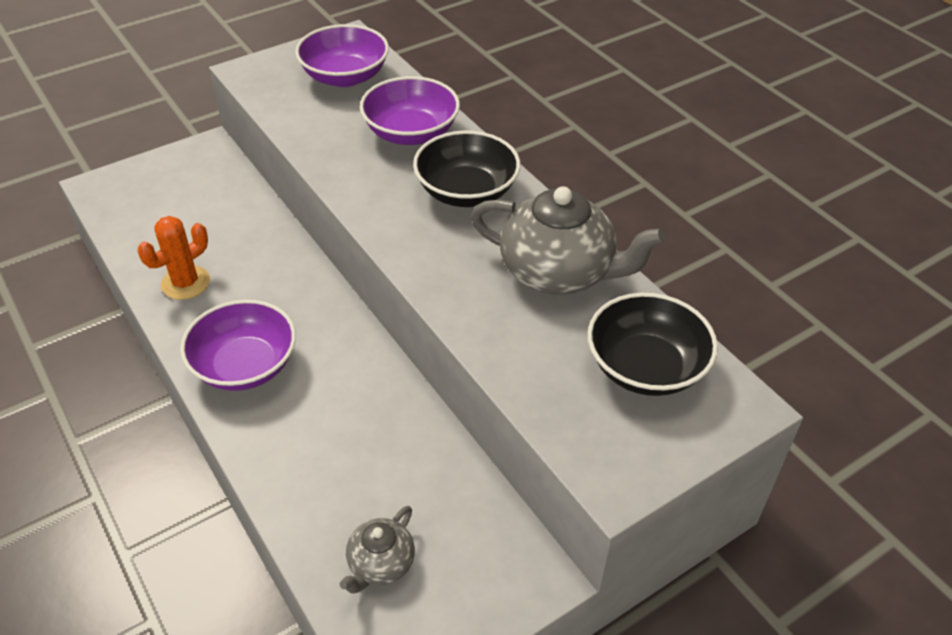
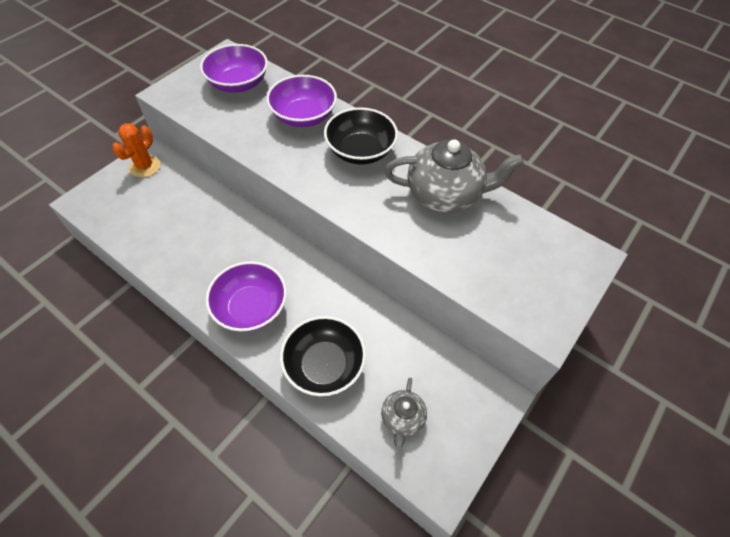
camera: 20 degrees left, 10 degrees up
orange cactus [138,216,210,300] -> orange cactus moved to [112,123,160,178]
black bowl [588,293,718,396] -> black bowl moved to [280,316,366,396]

